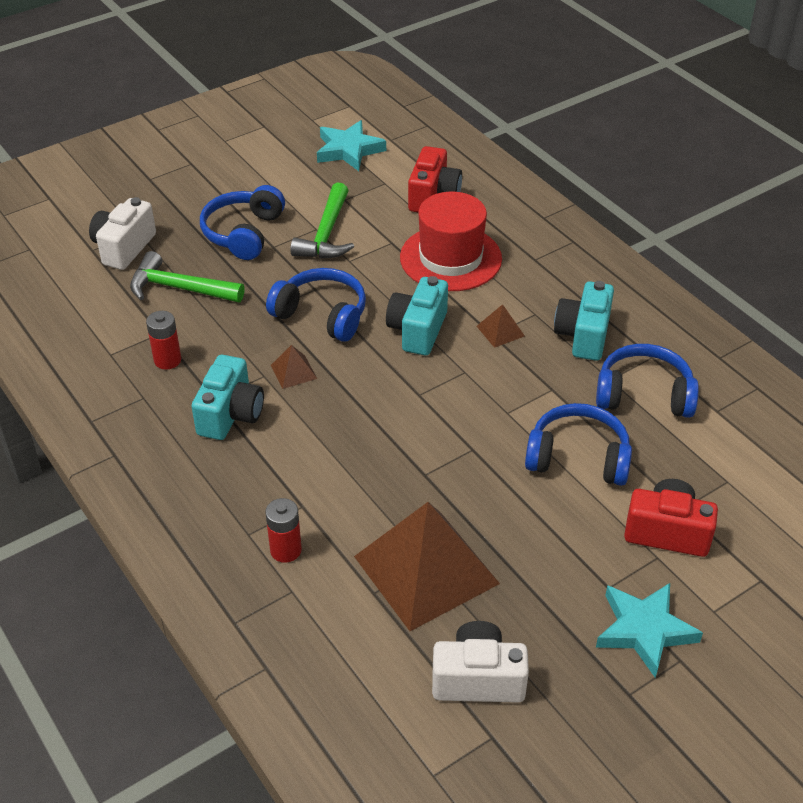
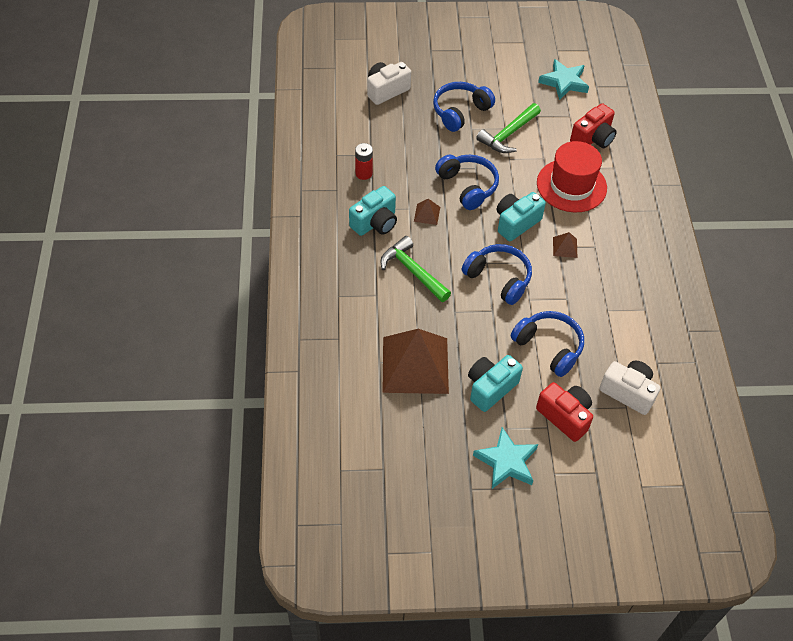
camera: 30 degrees right, 10 degrees up
green hammer [130,251,245,302] -> green hammer moved to [381,236,451,302]
red battery [265,498,302,563] -> none
white camera [432,621,529,703] -> white camera moved to [599,361,661,415]
turquoise camera [554,281,614,361] -> turquoise camera moved to [468,355,523,412]
blue headphones [596,344,699,418] -> blue headphones moved to [462,244,532,305]

